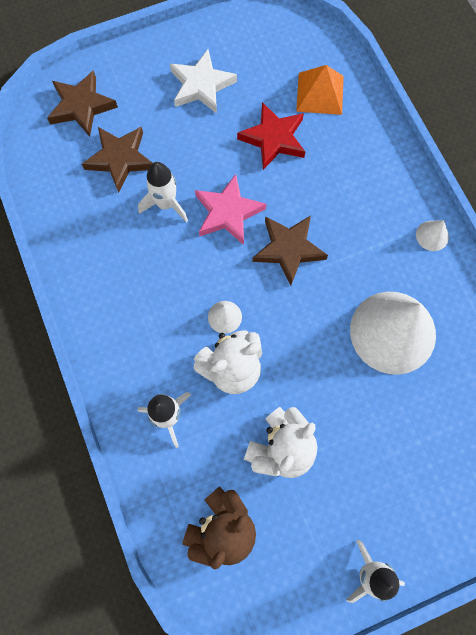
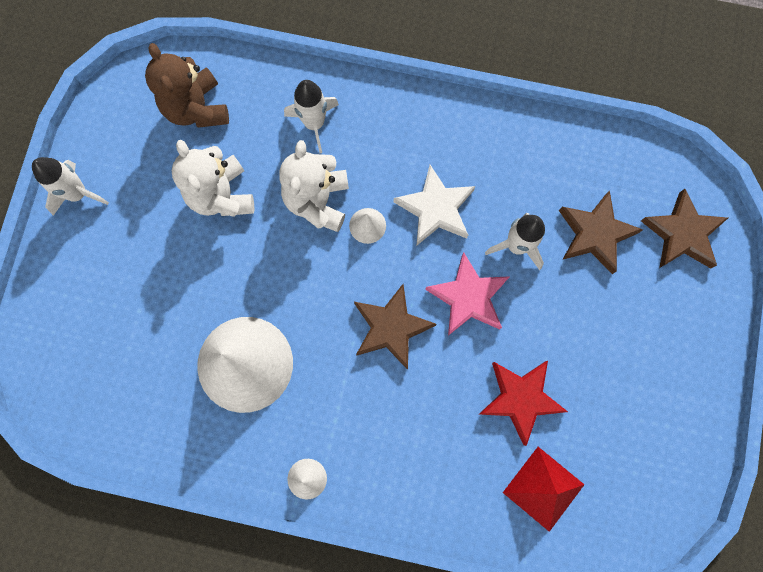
camera: 125 degrees right, 5 degrees up
white star [170,49,237,113] -> white star moved to [394,165,475,245]
orange pyramid [296,65,344,115] -> red pyramid [503,447,585,532]

